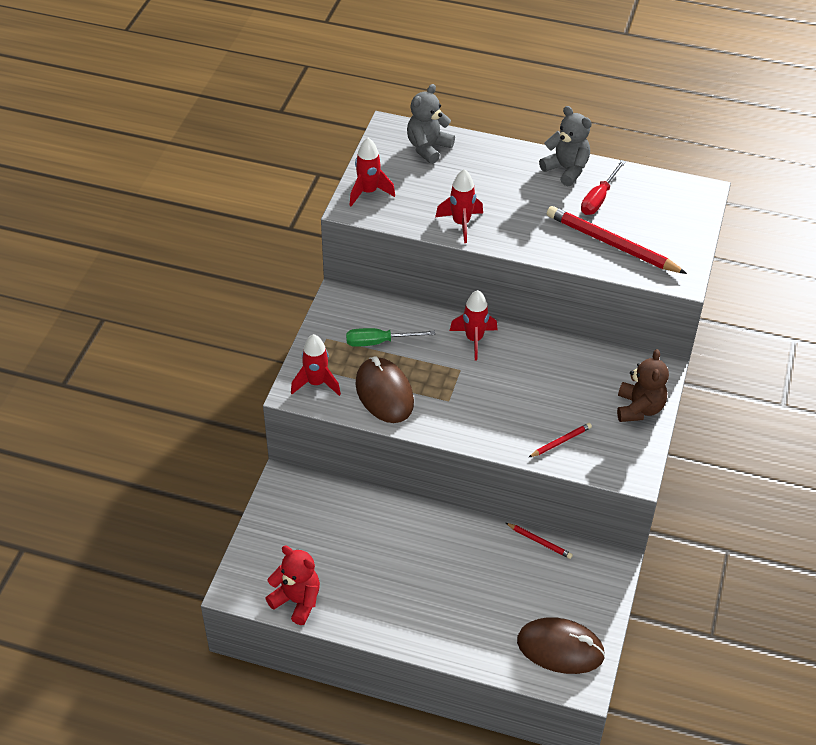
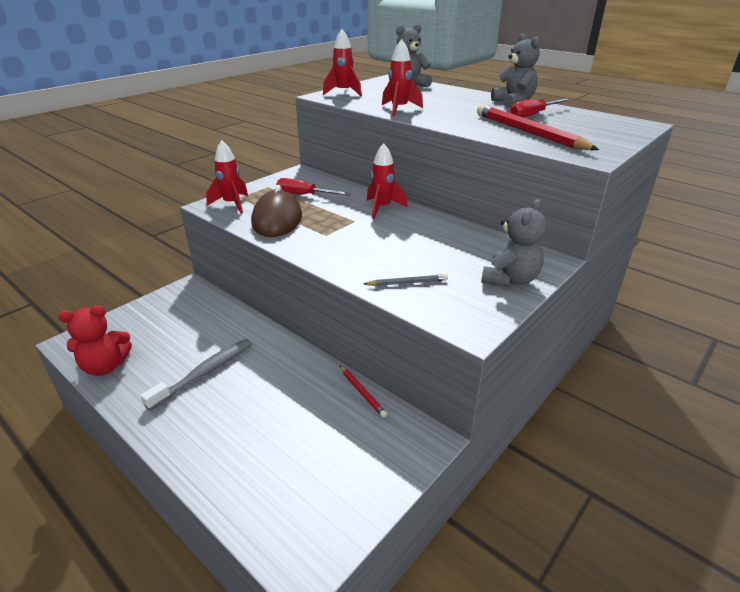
camera: 25 degrees right, 15 degrees down
red teddy bear [265,546,320,625] -> red teddy bear turned 105 degrees clockwise [58,305,132,376]
green screwdriver [346,328,435,347] -> red screwdriver [276,178,351,196]
brown mouse [517,617,606,674] -> none
red pencil [528,423,592,458] -> grey pencil [363,274,448,286]
brown teddy bear [617,349,669,422] -> grey teddy bear [481,199,547,287]
none -> grey toothbrush [140,339,252,411]

